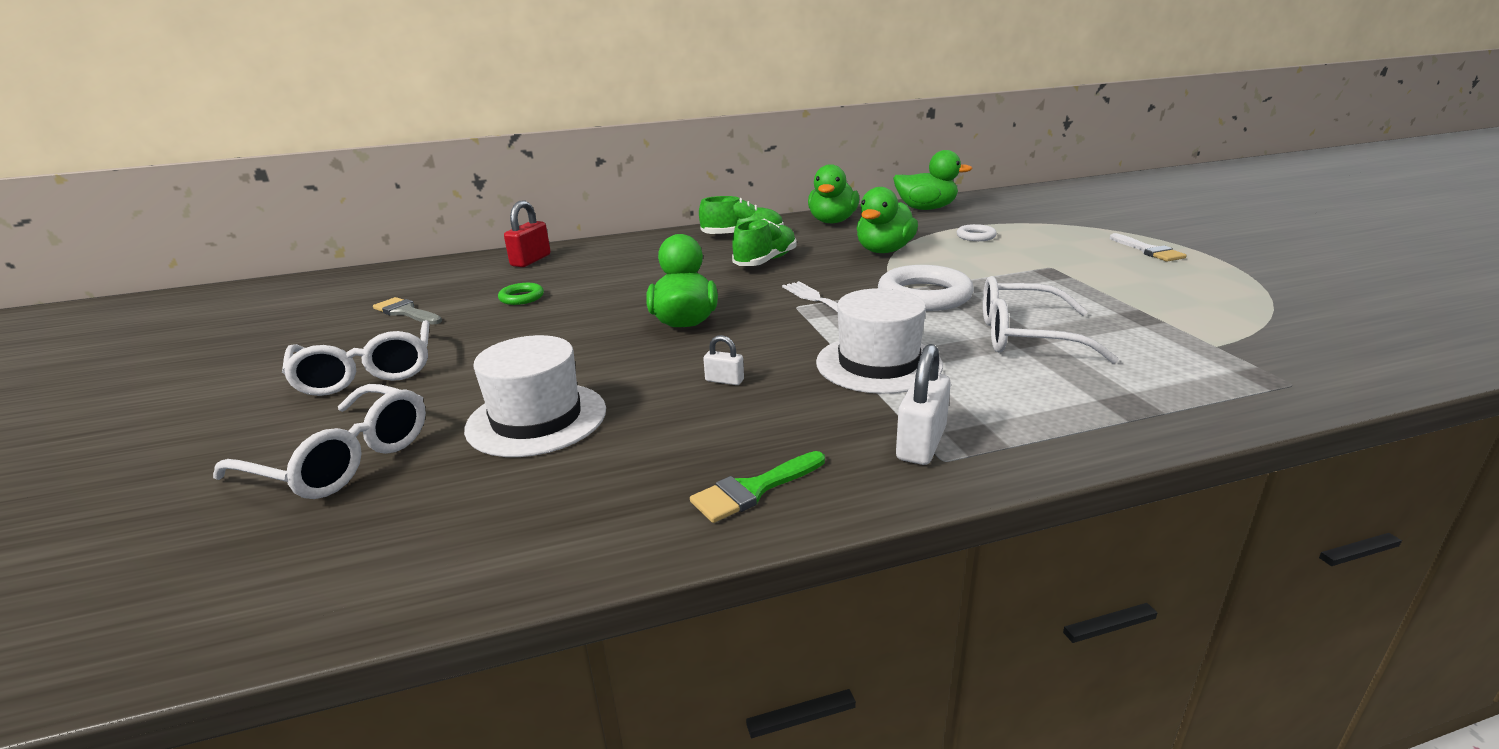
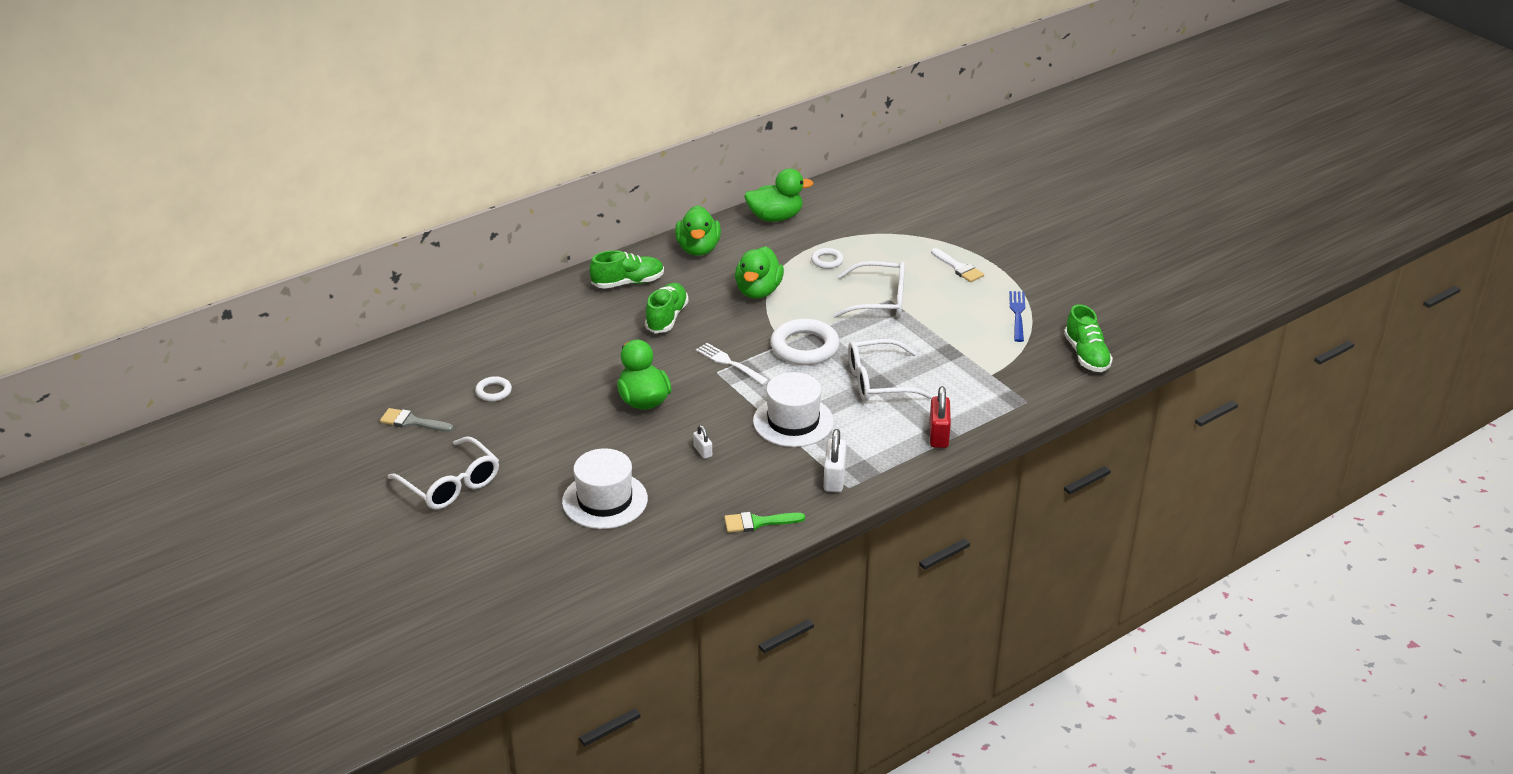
camera: 20 degrees left, 10 degrees up
white glasses [213,384,426,499] -> white glasses moved to [833,261,905,318]
green ring [498,283,544,305] -> white ring [475,376,512,401]
red padlock [504,200,551,267] -> red padlock moved to [930,386,951,448]
green brush [690,451,825,523] -> green brush turned 45 degrees clockwise [724,512,805,533]
white padlock [703,335,744,385] -> white padlock turned 60 degrees clockwise [693,425,712,459]
none -> blue fork [1009,291,1025,342]
none -> green shoe [1064,304,1113,372]

